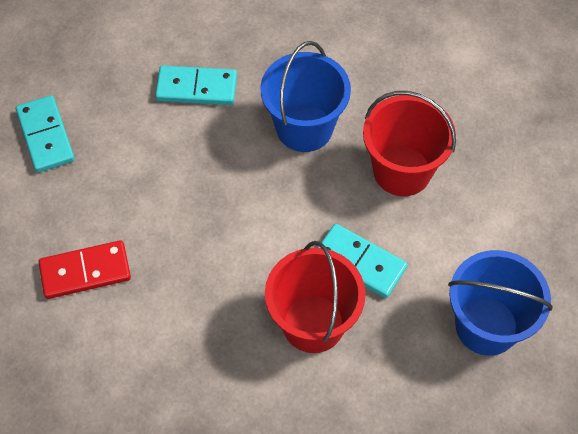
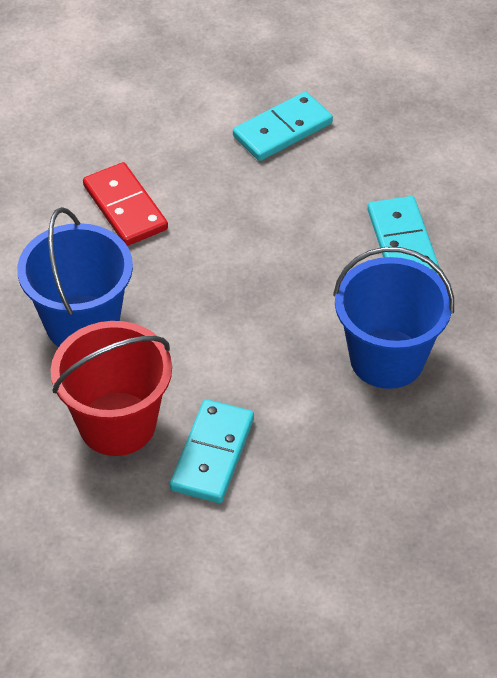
camera: 75 degrees right, 10 degrees down
red bucket [363,91,456,196] -> none
blue bucket [448,250,553,356] -> blue bucket moved to [17,207,133,347]

